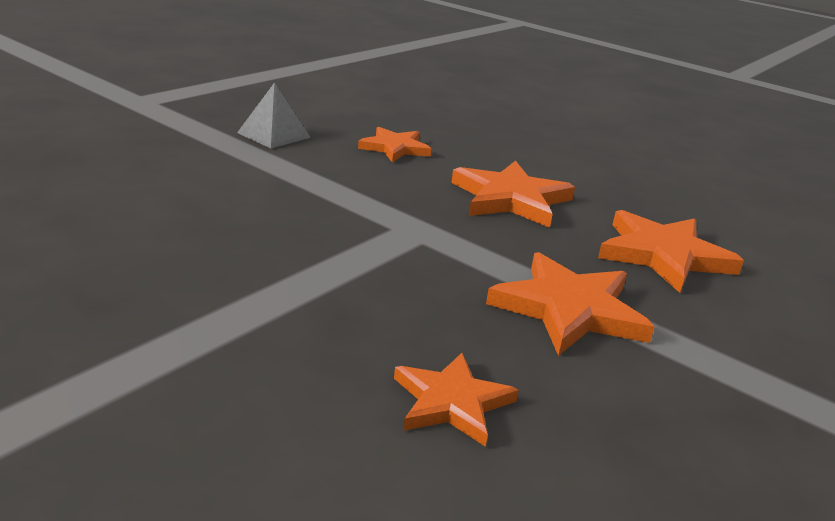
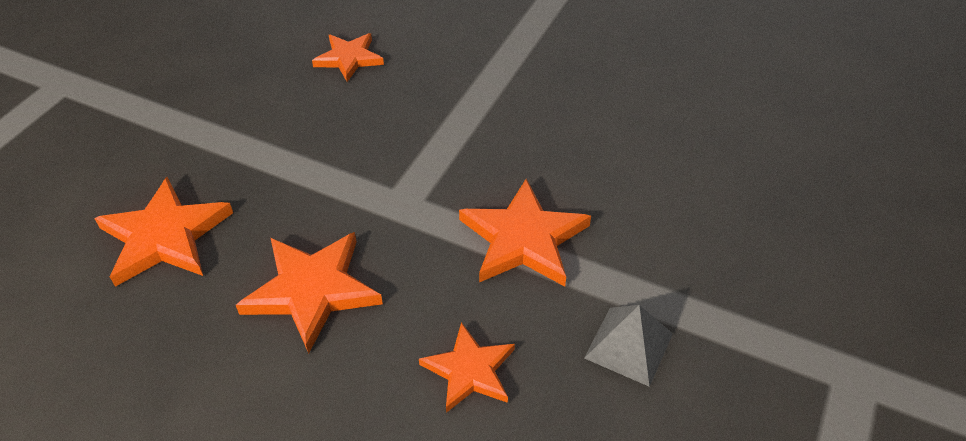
camera: 170 degrees right, 20 degrees up
orange star [486,252,654,356] -> orange star moved to [459,179,591,287]

